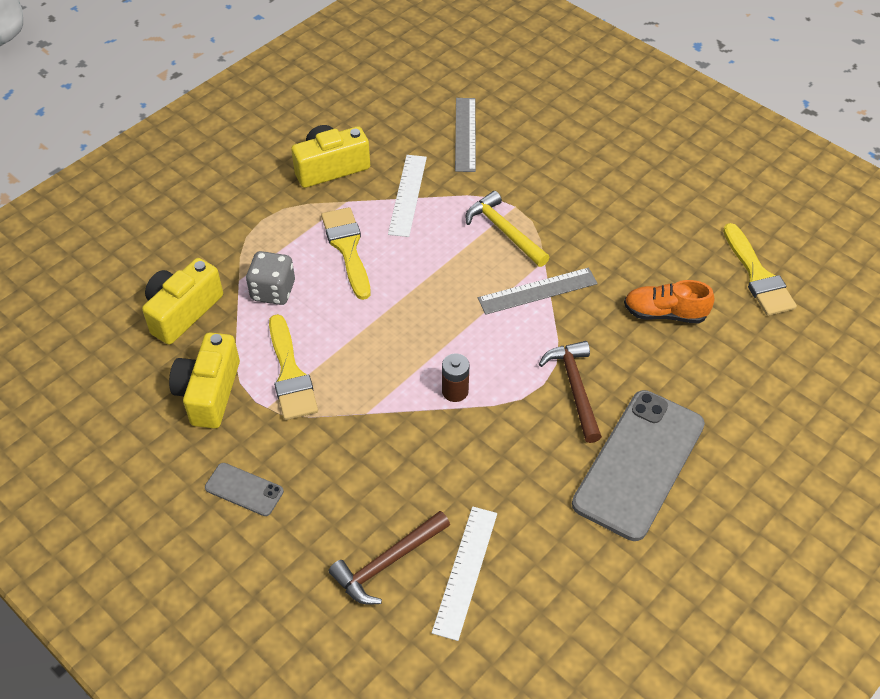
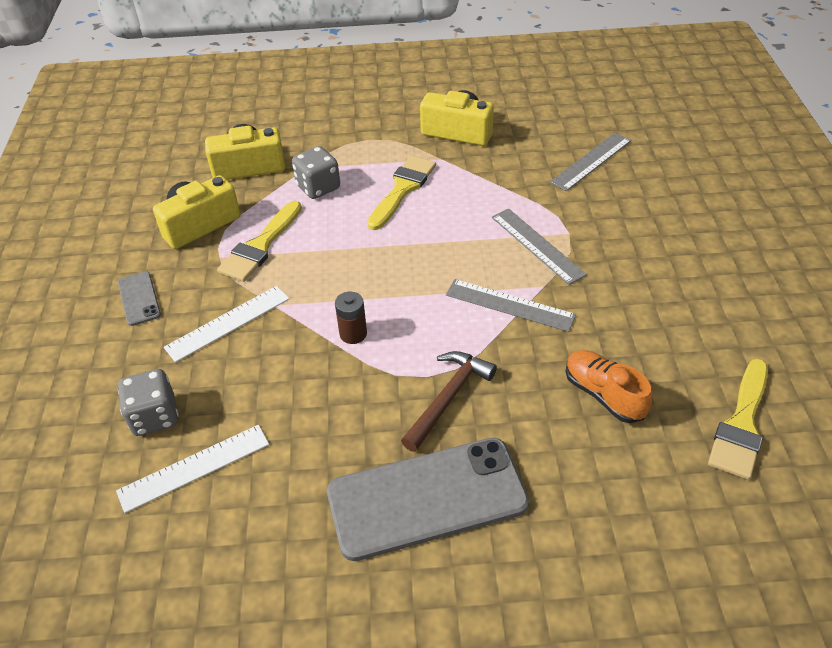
camera: 45 degrees right, 5 degrees down
brown hammer [329,511,450,605] -> grey dice [118,369,179,436]
white ruler [388,155,427,237] -> white ruler moved to [164,286,289,362]
yellow hammer [466,191,550,267] -> grey ruler [492,208,587,285]

